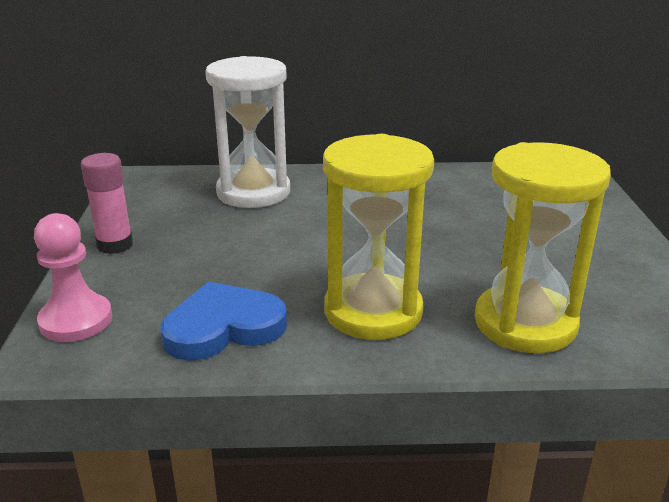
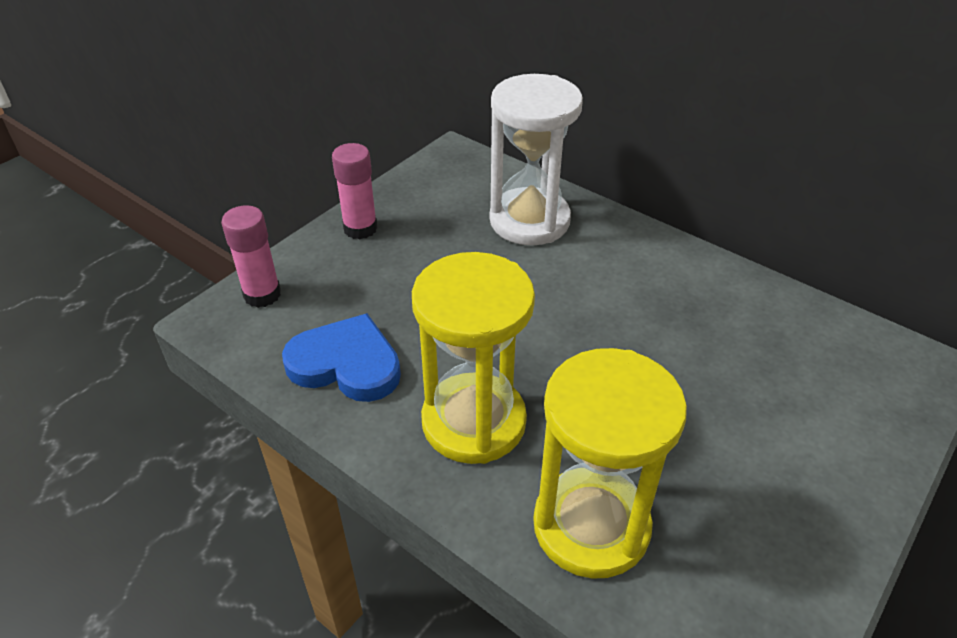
camera: 40 degrees right, 15 degrees up
pink pawn [34,213,112,342] -> pink glue stick [221,205,281,308]

